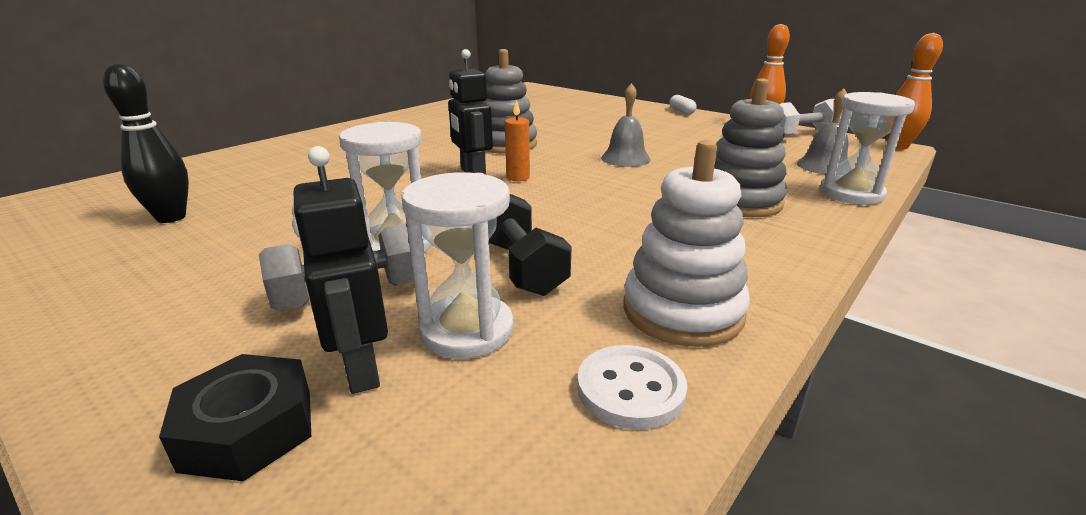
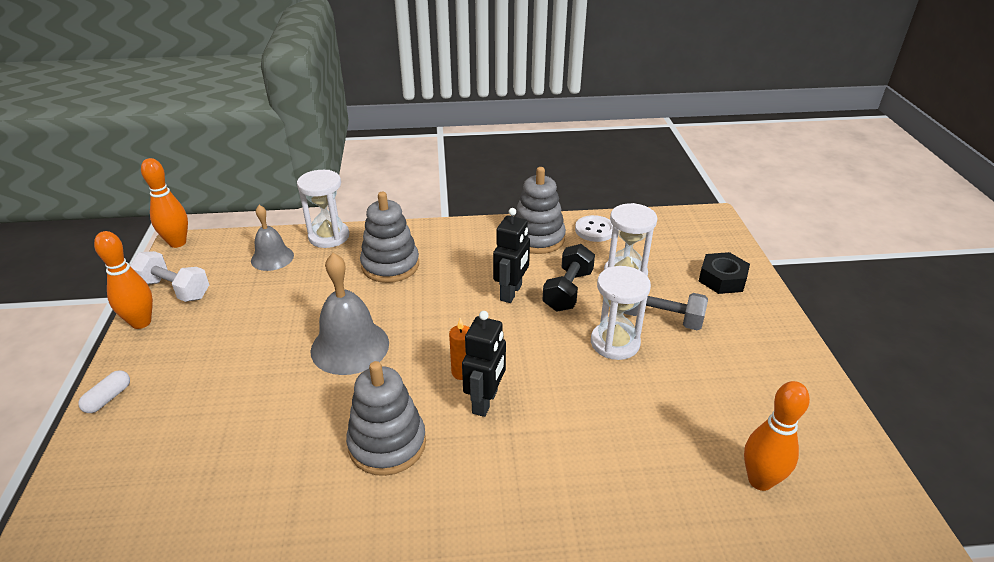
camera: 135 degrees left, 10 degrees up
black bowling pin [103,63,189,223] -> orange bowling pin [744,381,810,491]
black robot [292,146,388,394] -> black robot moved to [493,208,530,303]
grey bell [601,83,651,167] -> grey bell [310,253,389,375], size x1.58
white stacking toy [623,140,750,347] -> grey stacking toy [514,167,566,254]

